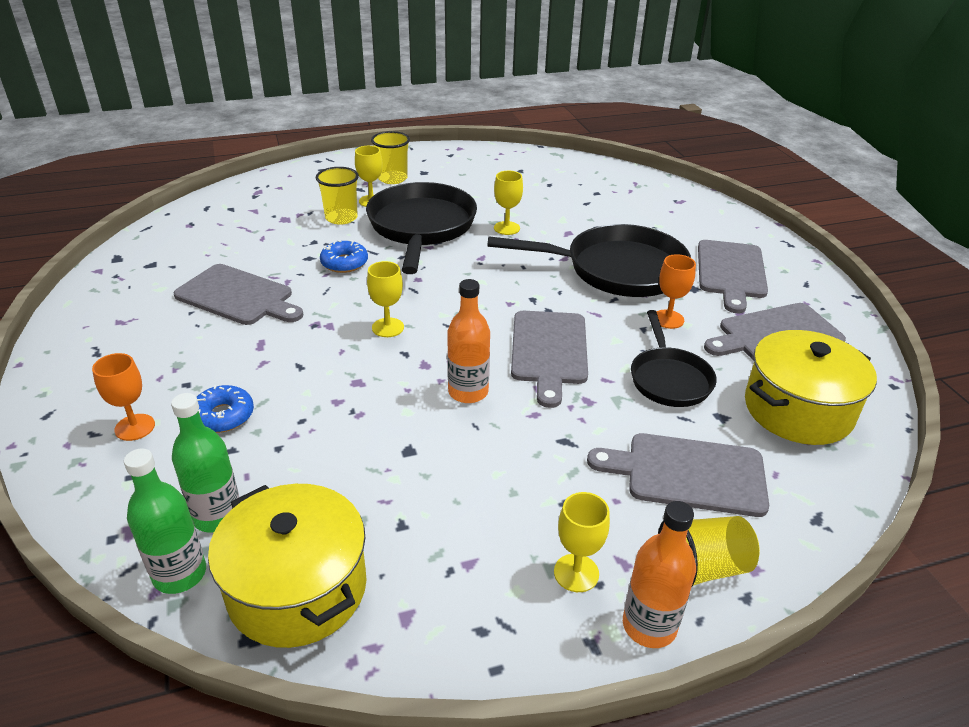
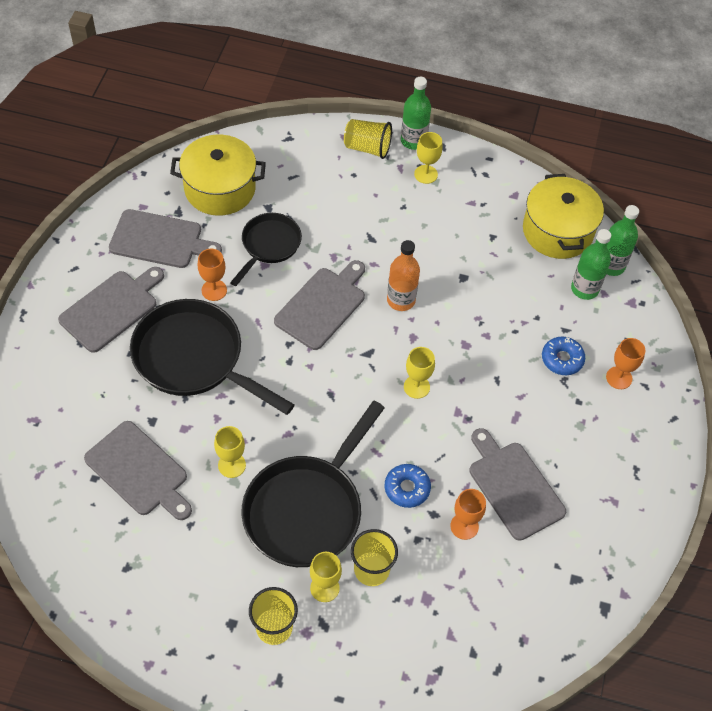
camera: 150 degrees left, 20 degrees up
grey cutting board [587,433,769,517] -> grey cutting board moved to [84,421,192,520]
orange bottle [623,501,696,648] -> green bottle [401,77,431,150]
none -> orange goblet [450,489,486,540]

